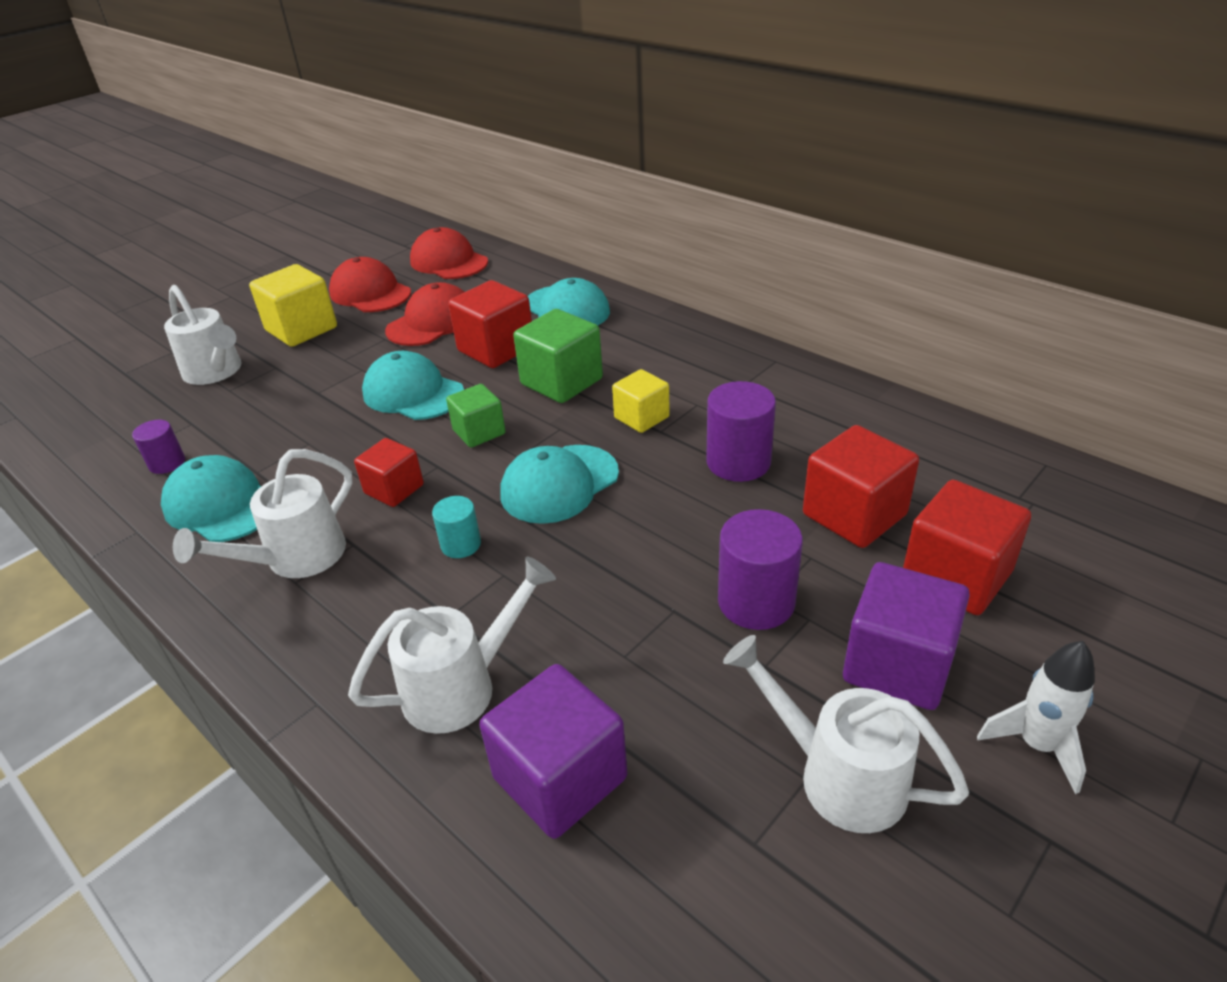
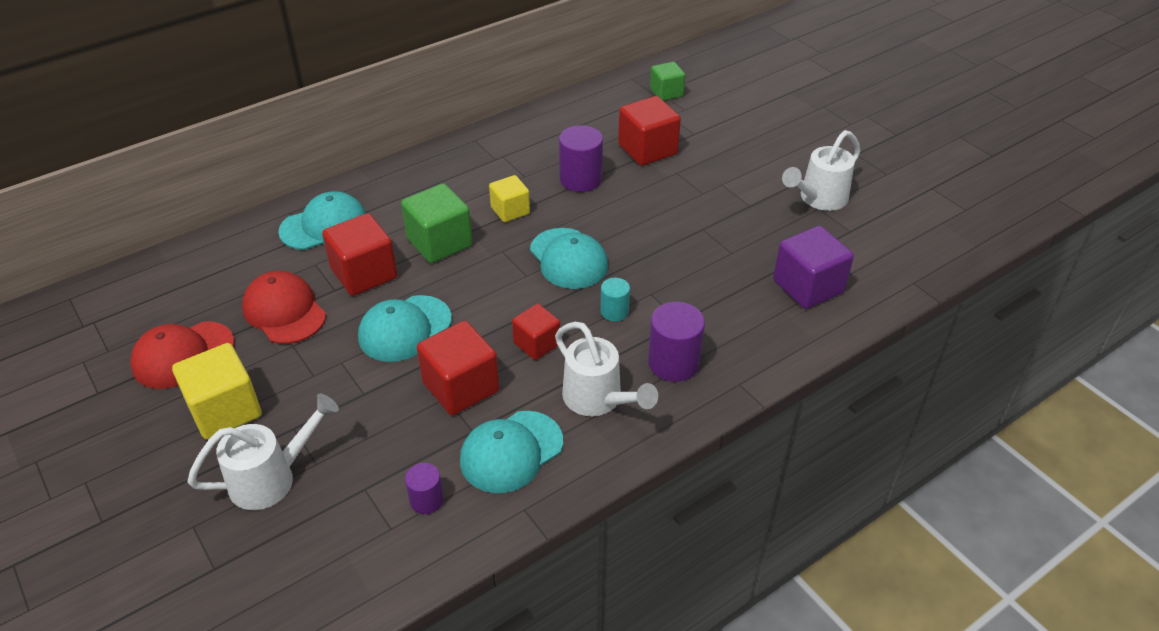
camera: 80 degrees left, 5 degrees up
white watering can [348,557,556,734] -> none
red cap [410,227,488,279] -> none
green cube [446,384,506,448] -> green cube moved to [650,62,685,101]
purple cylinder [718,509,803,630] -> purple cylinder moved to [648,302,705,382]
purple cube [843,562,970,710] -> none
red cube [903,480,1031,615] -> red cube moved to [417,321,499,415]
white rocket [977,641,1095,794] -> none

